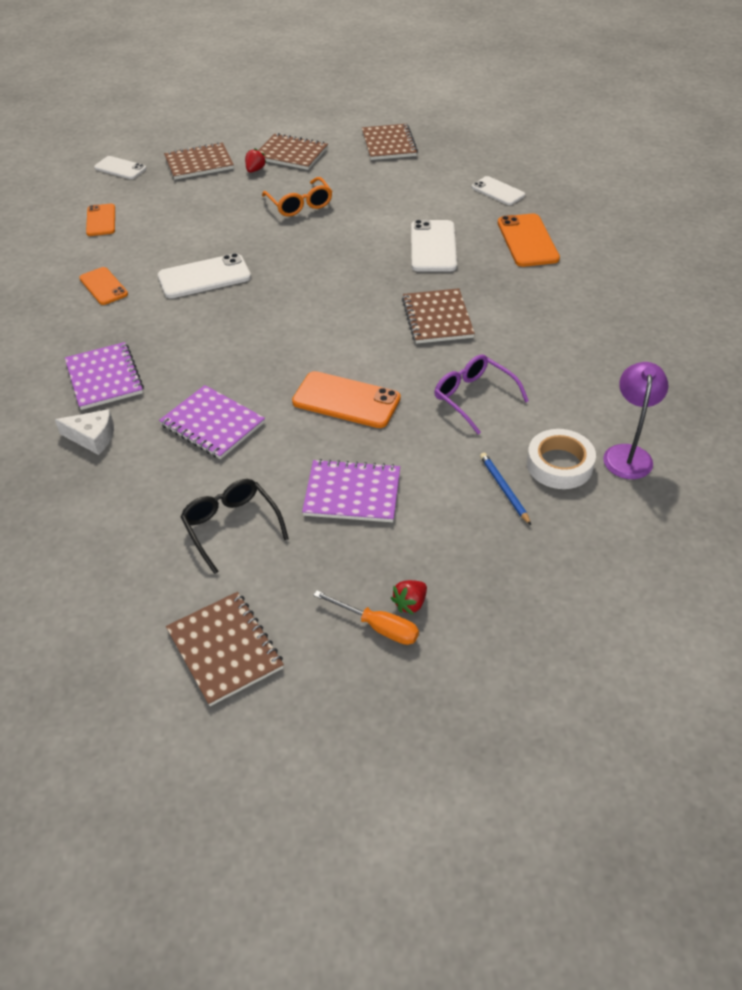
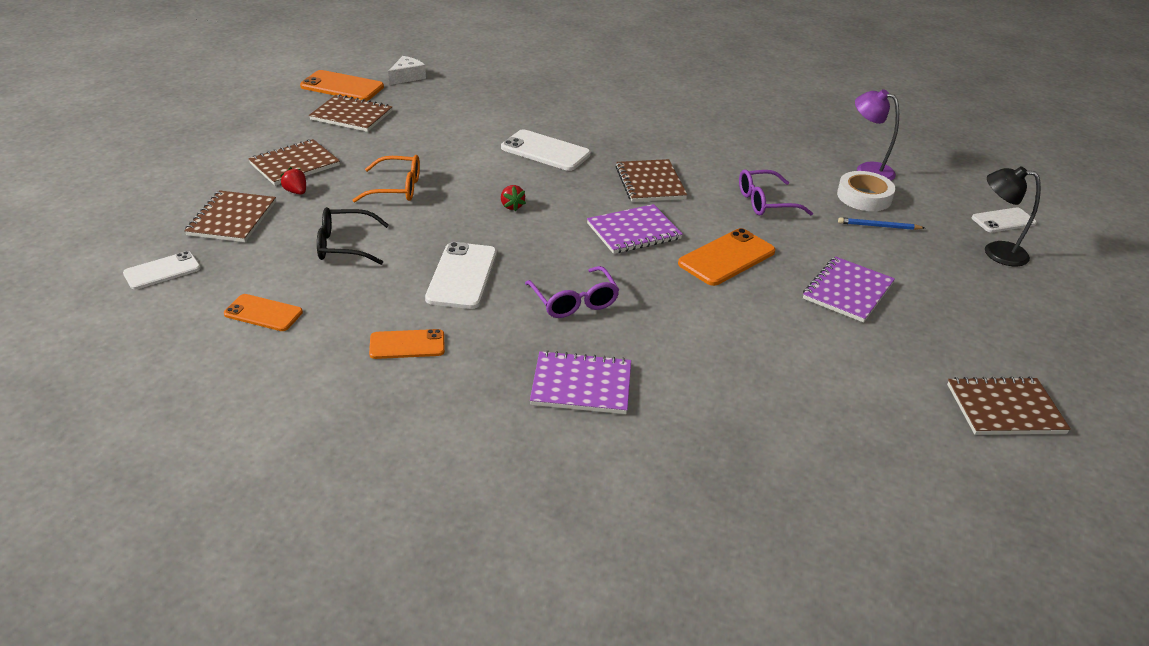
camera: 65 degrees left, 10 degrees down
white cheese [55,409,114,455] -> white cheese moved to [388,56,426,85]
purple notebook [159,385,265,459] -> purple notebook moved to [587,204,683,254]
black glasses [180,479,289,574] -> black glasses moved to [317,207,389,265]
orange screwdriver [313,590,419,645] -> none
red strawberry [391,580,427,615] -> red strawberry moved to [501,185,526,212]
brown notebook [402,288,475,344] -> brown notebook turned 60 degrees clockwise [615,159,687,202]
white phone [471,176,525,205] -> white phone moved to [972,208,1037,233]
orange phone [498,214,560,267] -> orange phone moved to [300,70,384,101]
none -> purple glasses [525,266,620,318]
none -> black lamp [985,166,1041,266]

